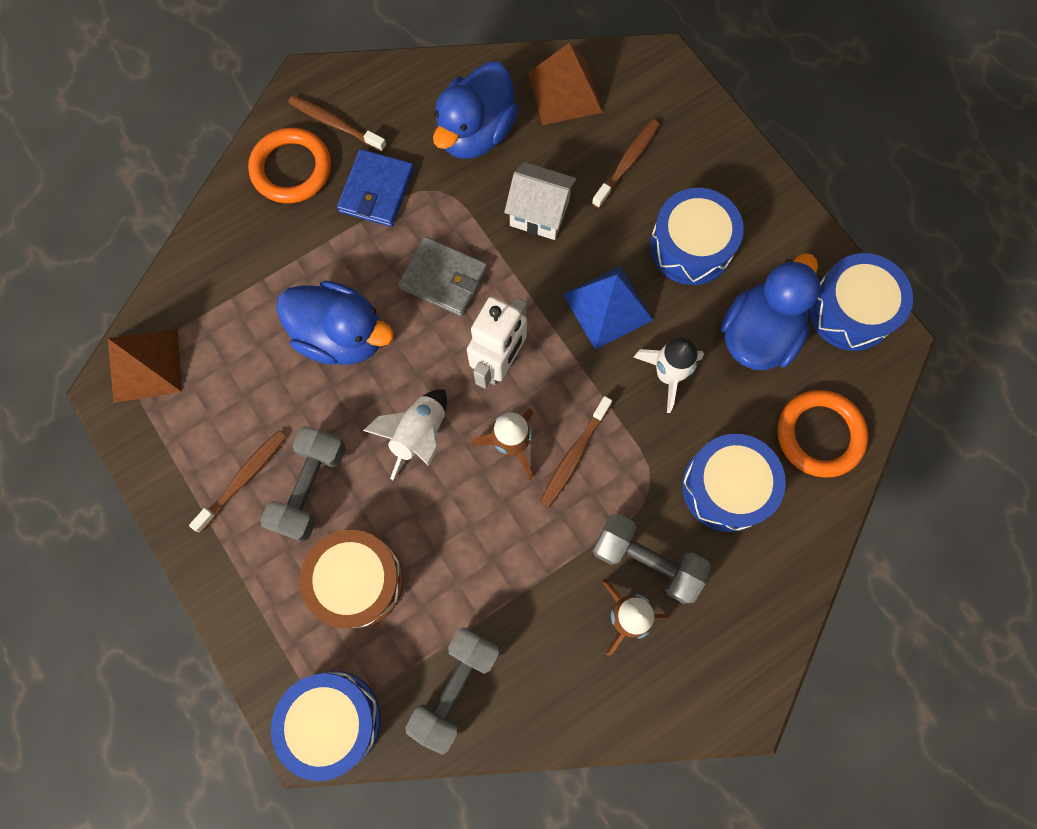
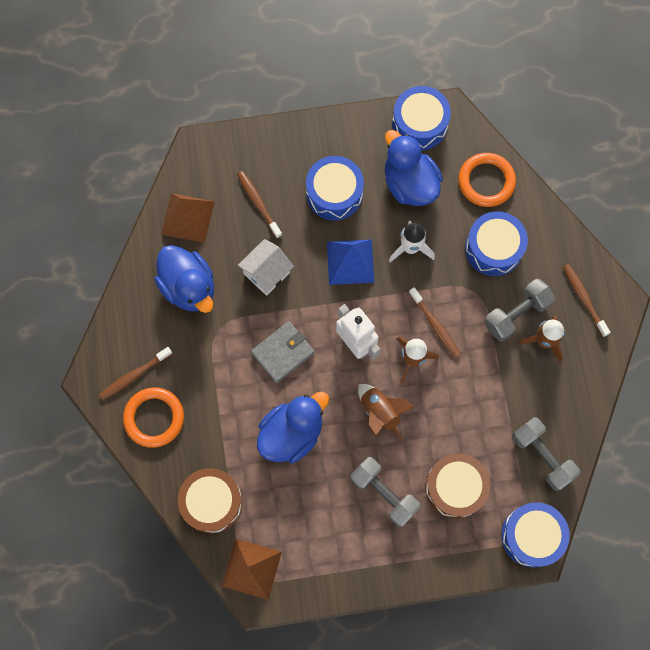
camera: 65 degrees left, 0 degrees up
brown toothbrush [189,431,286,533] -> brown toothbrush moved to [563,264,611,337]
blue wallet [337,149,414,227] -> none
white rocket [363,389,447,480] -> brown rocket [358,384,415,441]
none -> brown drum [178,468,243,533]

